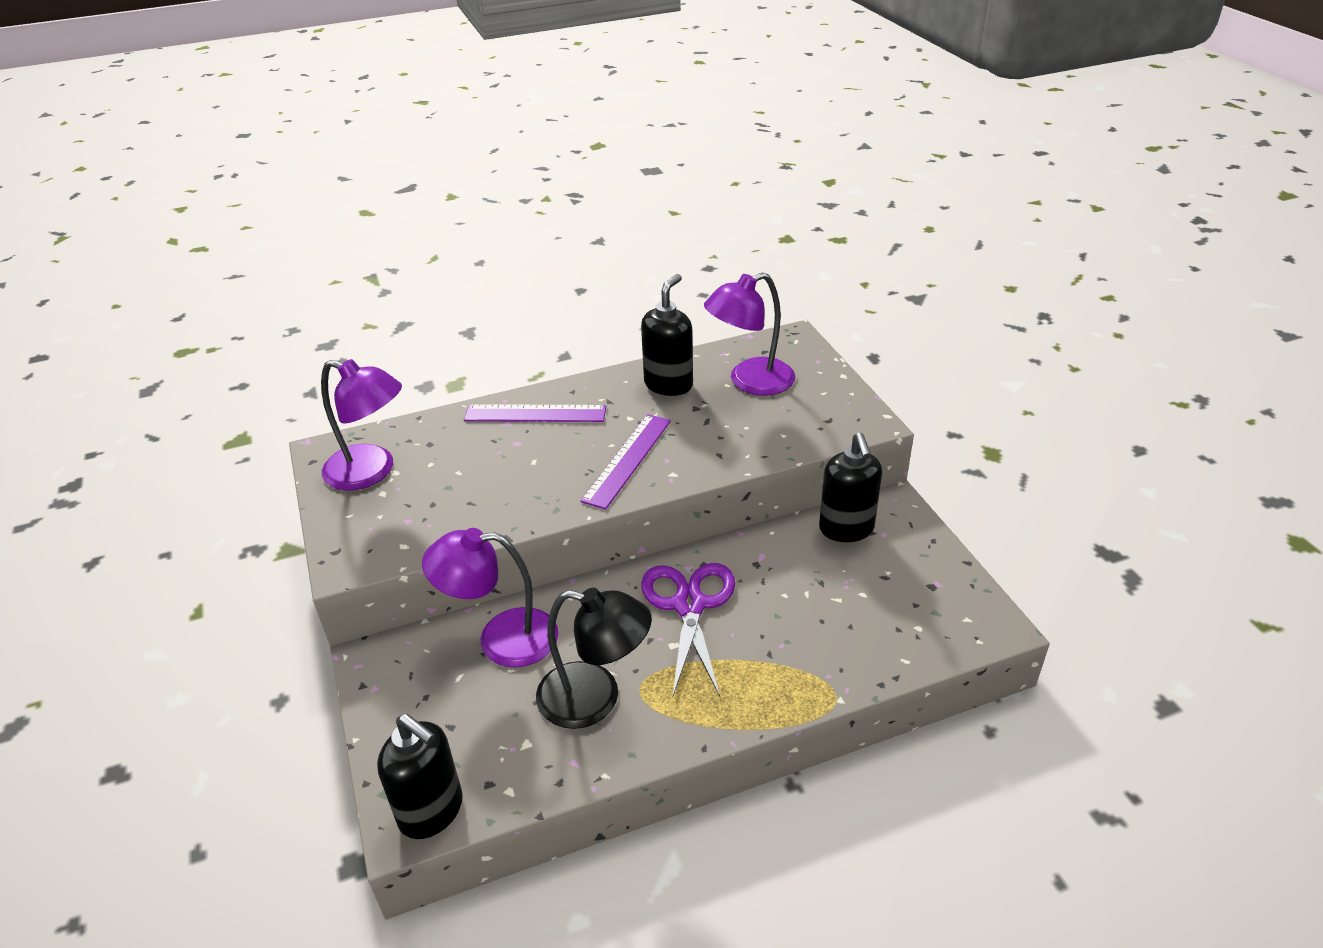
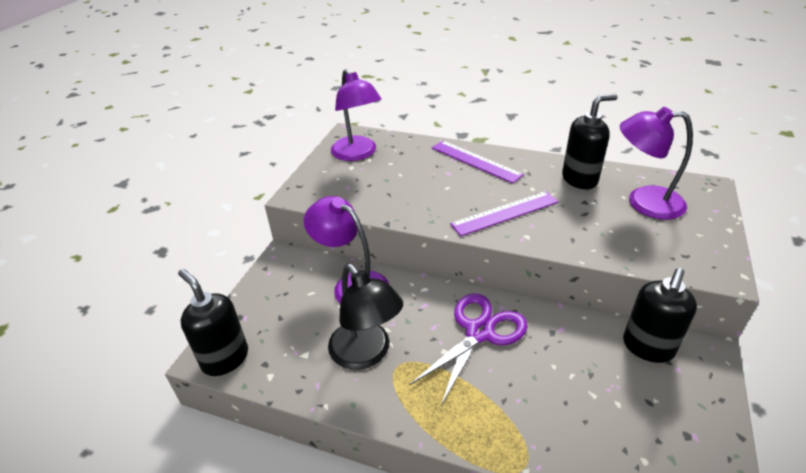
camera: 40 degrees right, 0 degrees up
black soap dispenser [377,714,463,839] -> black soap dispenser turned 150 degrees clockwise [178,269,248,376]

